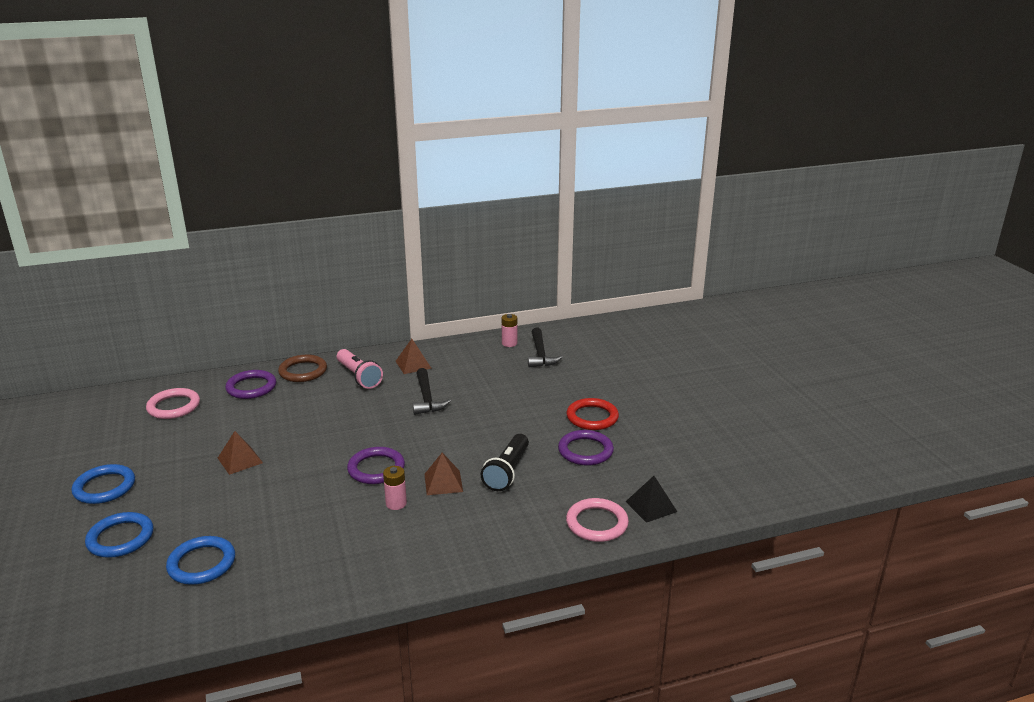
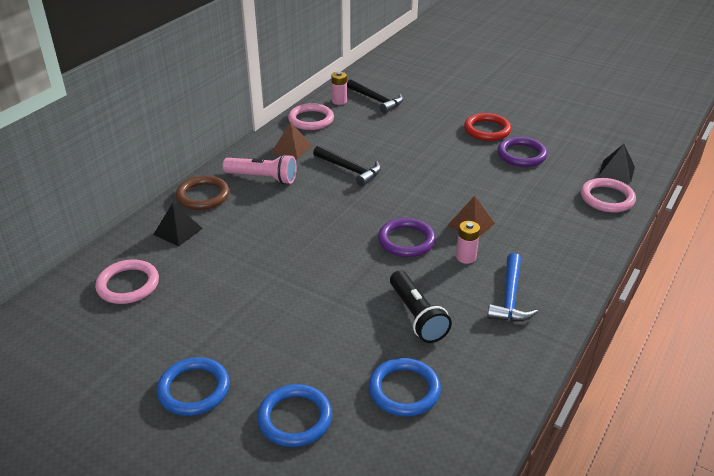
camera: 40 degrees left, 10 degrees up
brown pyramid [218,431,263,475] -> none
purple ring [225,370,276,399] -> black pyramid [153,203,203,246]
black flashlight [481,434,529,491] -> black flashlight moved to [390,270,452,343]
none -> pink ring [288,103,334,130]
none -> blue hammer [487,253,538,322]

